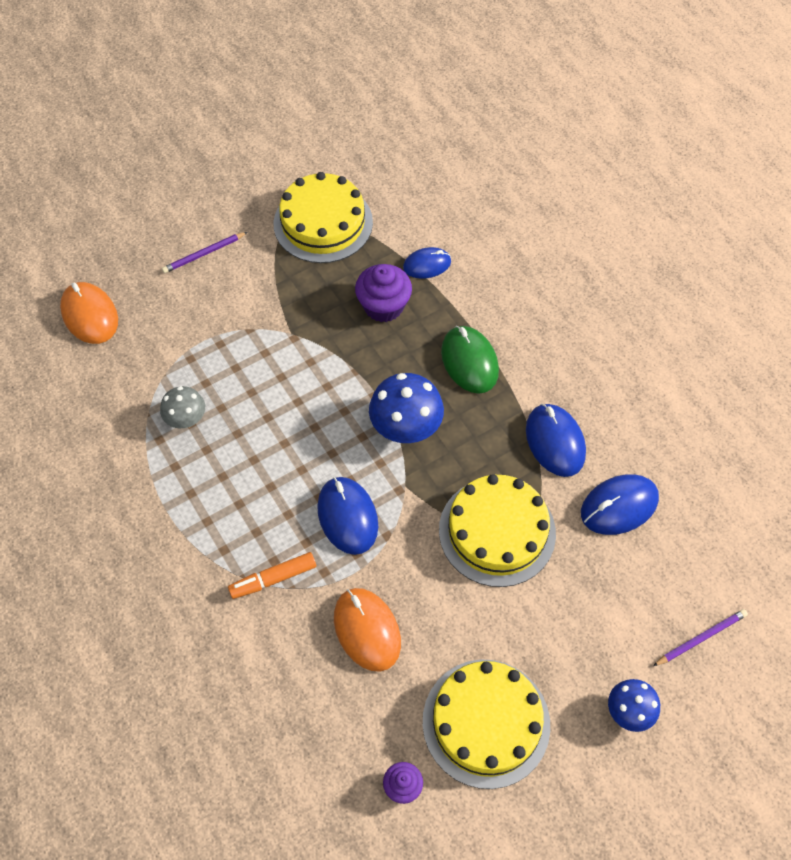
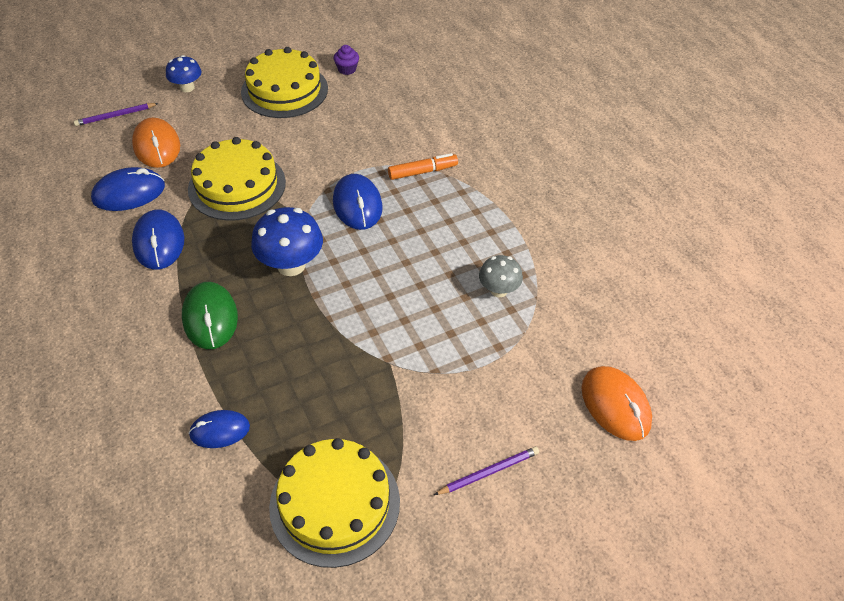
camera: 175 degrees left, 10 degrees down
orange mouse [334,588,401,672] -> orange mouse moved to [132,118,180,168]
purple cupcake [355,264,412,322] -> none

